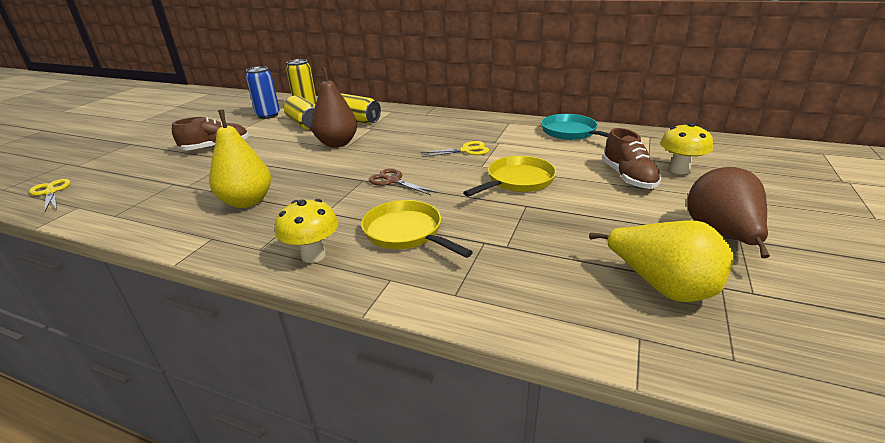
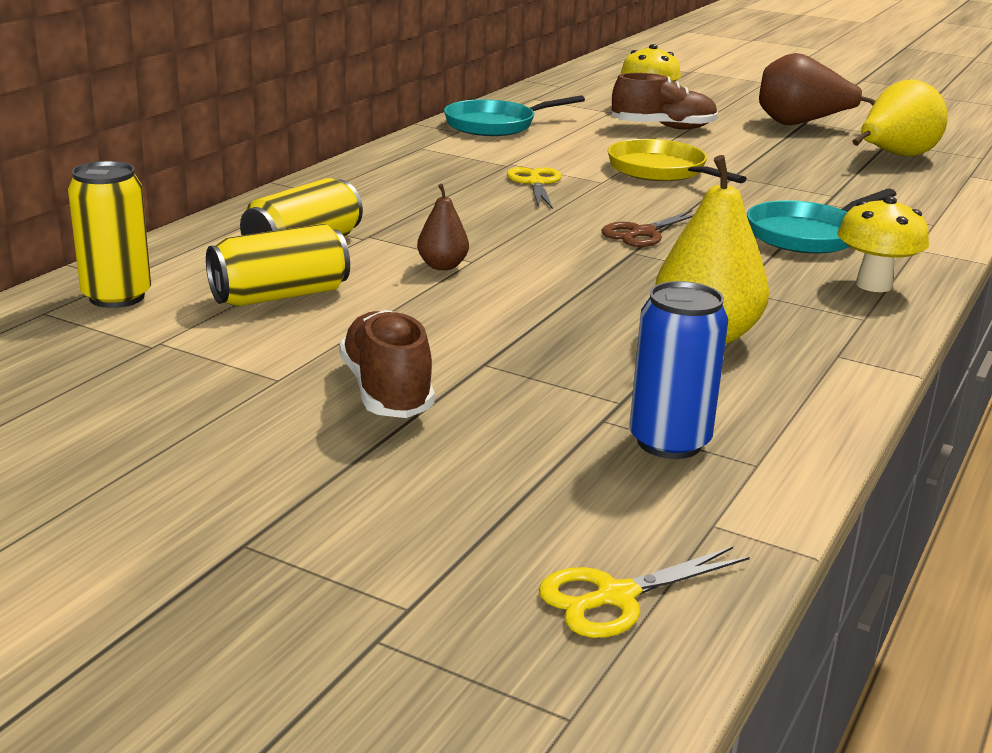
camera: 85 degrees left, 5 degrees down
blue can [246,66,280,119] -> blue can moved to [629,281,728,459]
brown pear [311,67,357,147] -> brown pear [417,184,469,270], size x0.52
yellow pan [361,200,473,258] -> turquoise pan [747,189,896,254]

